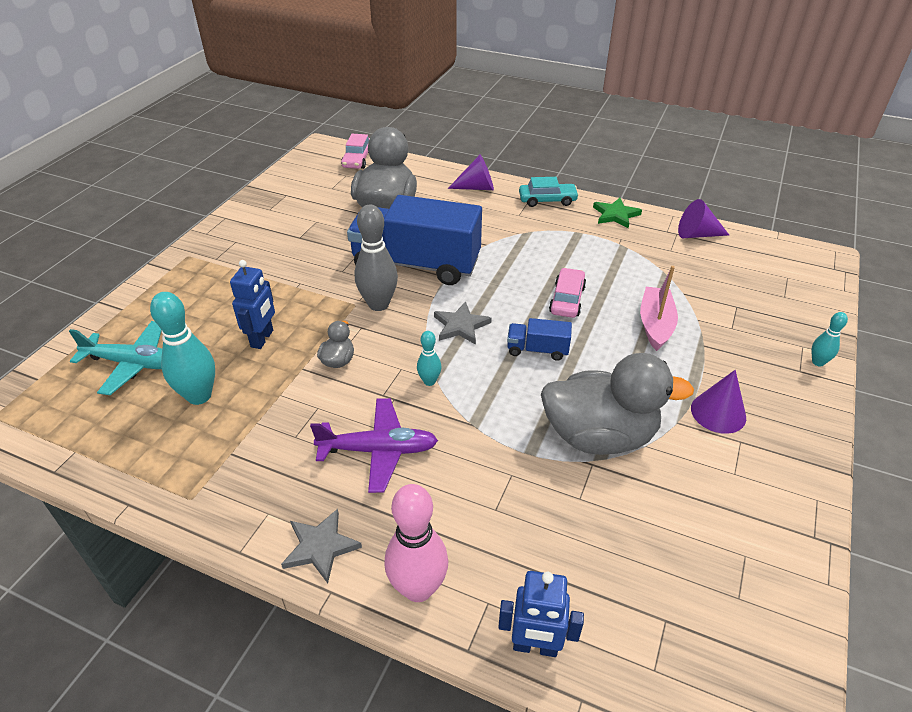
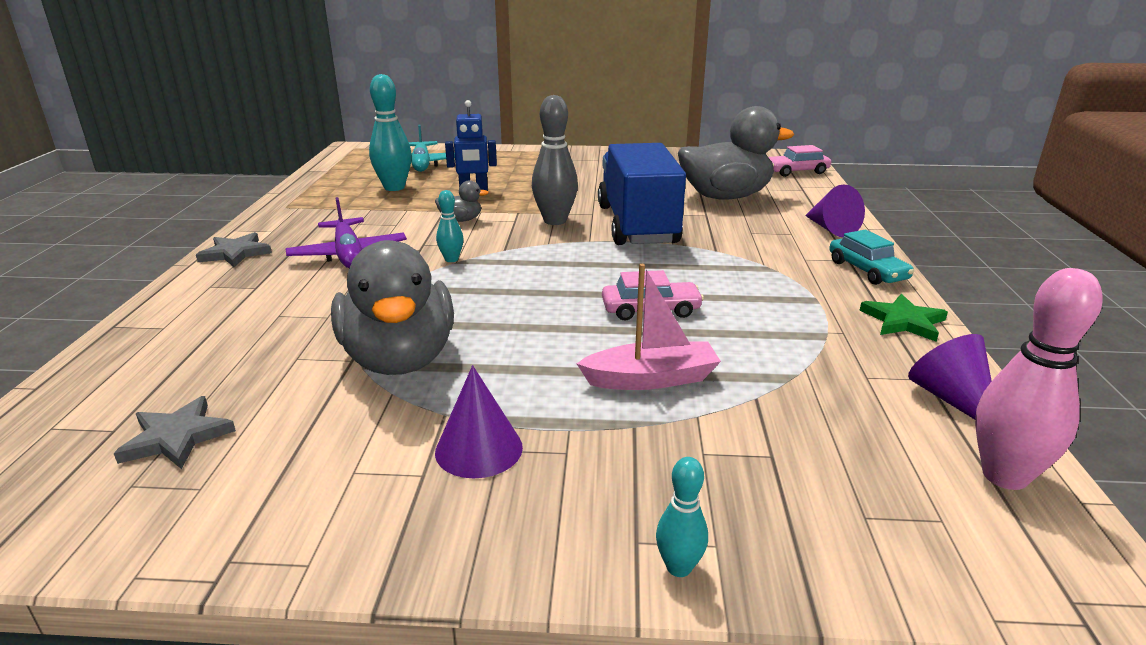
camera: 70 degrees right, 15 degrees down
pink bowling pin [384,484,448,602] -> pink bowling pin moved to [975,268,1103,490]
grey star [434,302,492,345] -> grey star moved to [114,396,236,469]
blue robot [498,571,584,657] -> none
blue truck [507,318,572,361] -> none

